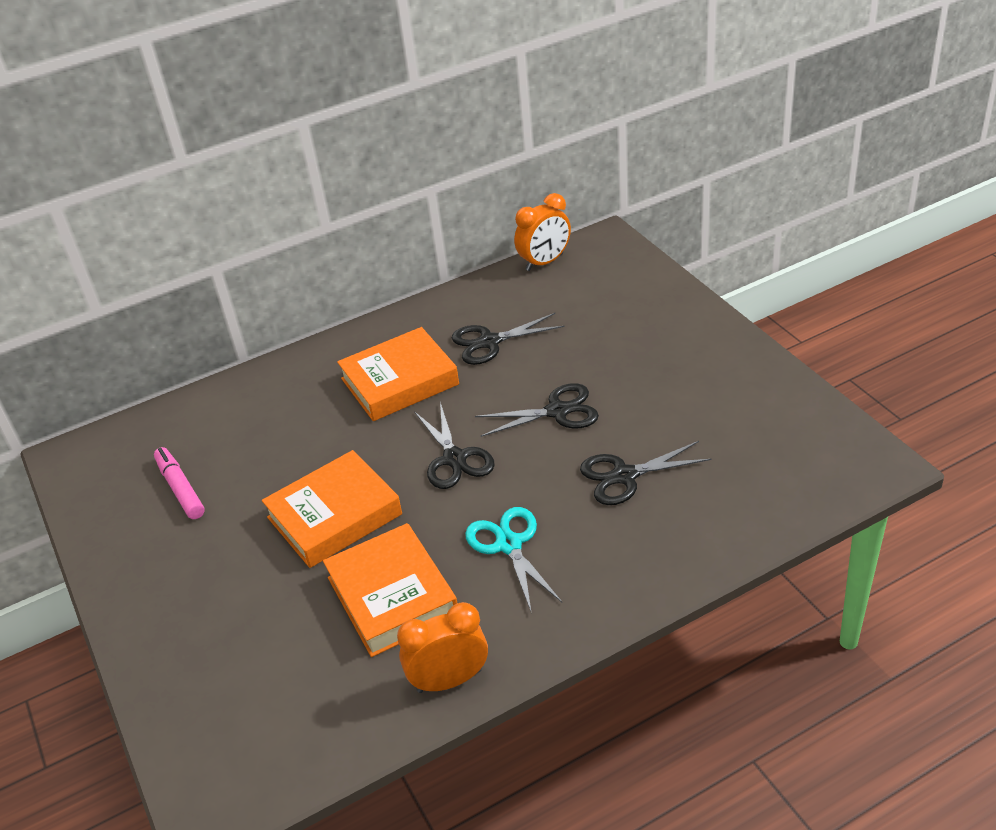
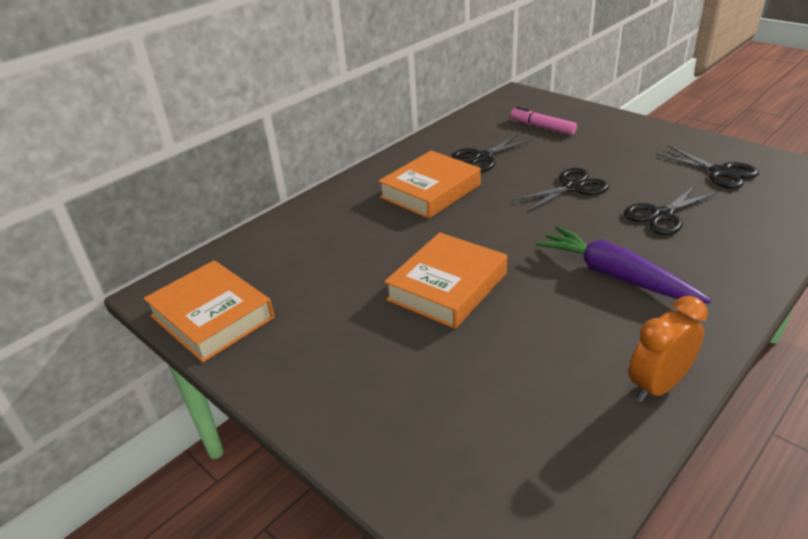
camera: 20 degrees left, 5 degrees down
pink marker [154,447,205,519] -> pink marker moved to [510,107,577,135]
orange book [323,523,457,657] -> orange book moved to [143,260,274,362]
black scissors [414,402,495,489] -> black scissors moved to [656,146,759,189]
turquoise scissors [465,507,562,614] -> purple carrot [536,226,712,304]
orange clock [514,193,571,271] -> none

